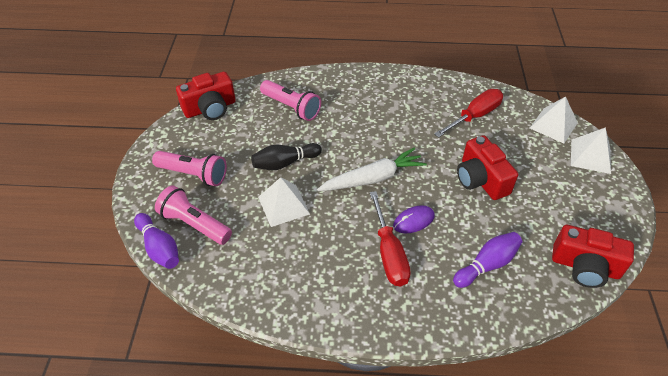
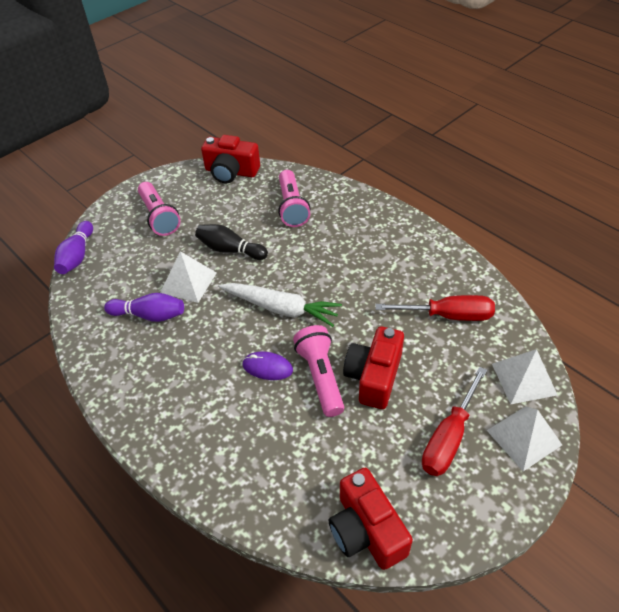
camera: 45 degrees right, 0 degrees up
pink flashlight [155,185,232,245] -> pink flashlight moved to [293,325,344,417]
red screwdriver [370,191,411,286] -> red screwdriver moved to [422,367,487,476]
purple bowling pin [453,232,522,288] -> purple bowling pin moved to [104,293,184,322]

